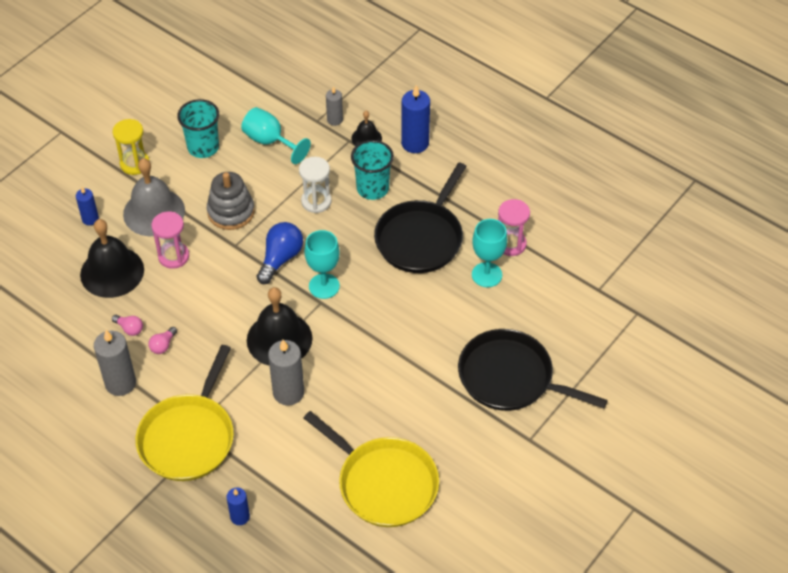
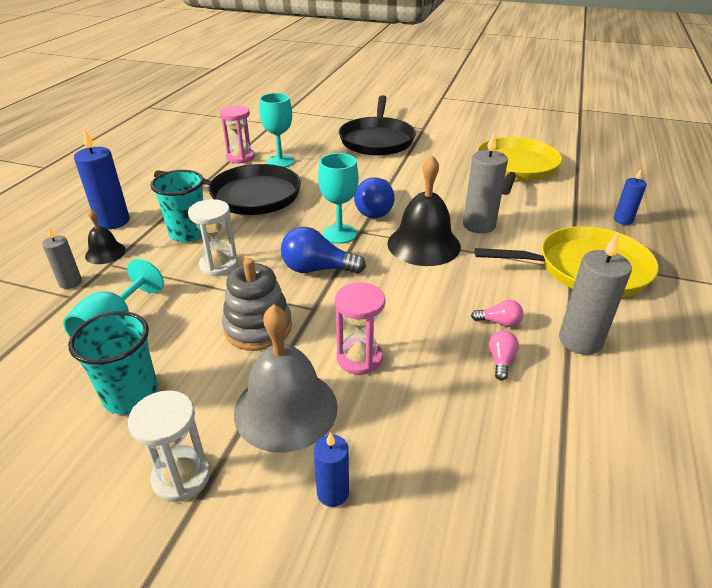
camera: 110 degrees left, 15 degrees down
black bell [80,219,144,298] -> none
yellow hourglass [113,119,150,175] -> white hourglass [128,390,210,502]
none -> blue light bulb [354,178,395,218]

